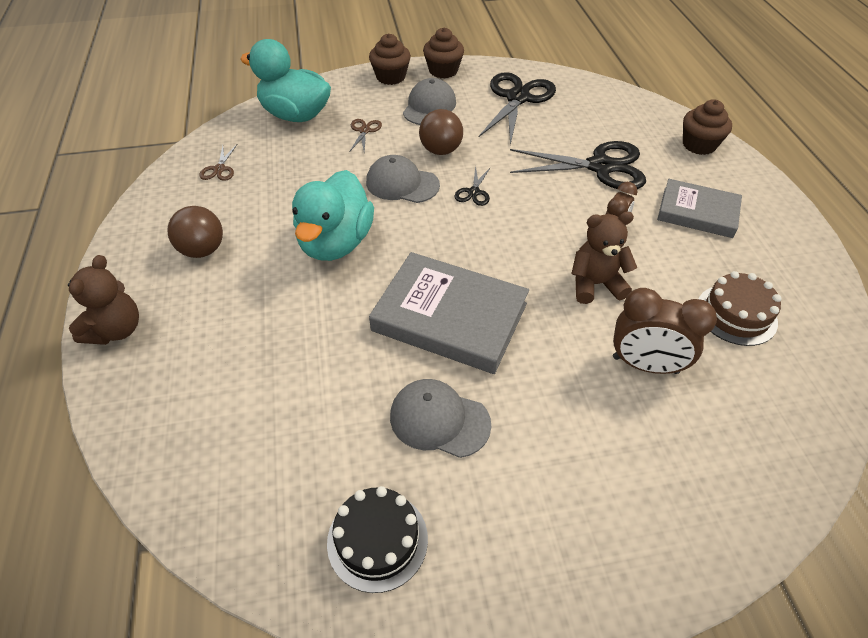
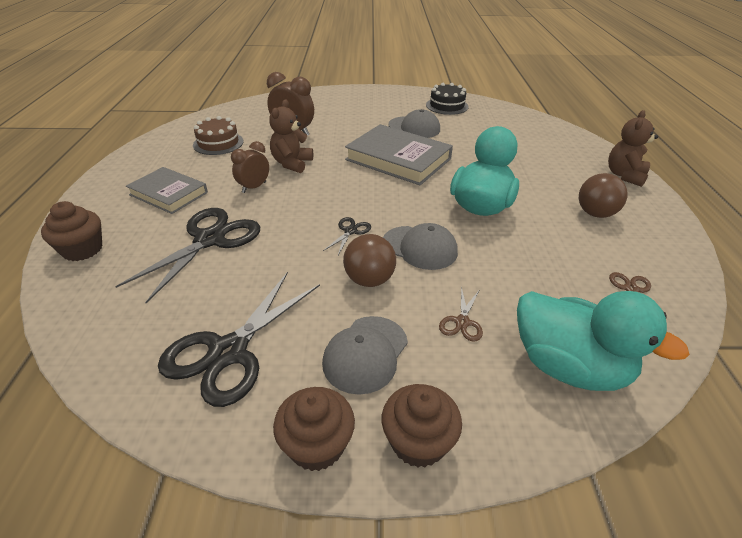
camera: 170 degrees left, 10 degrees down
black scissors [510,141,646,189] -> black scissors turned 105 degrees clockwise [115,208,260,303]
brown teddy bear [571,212,637,304] -> brown teddy bear turned 105 degrees clockwise [269,99,313,173]

